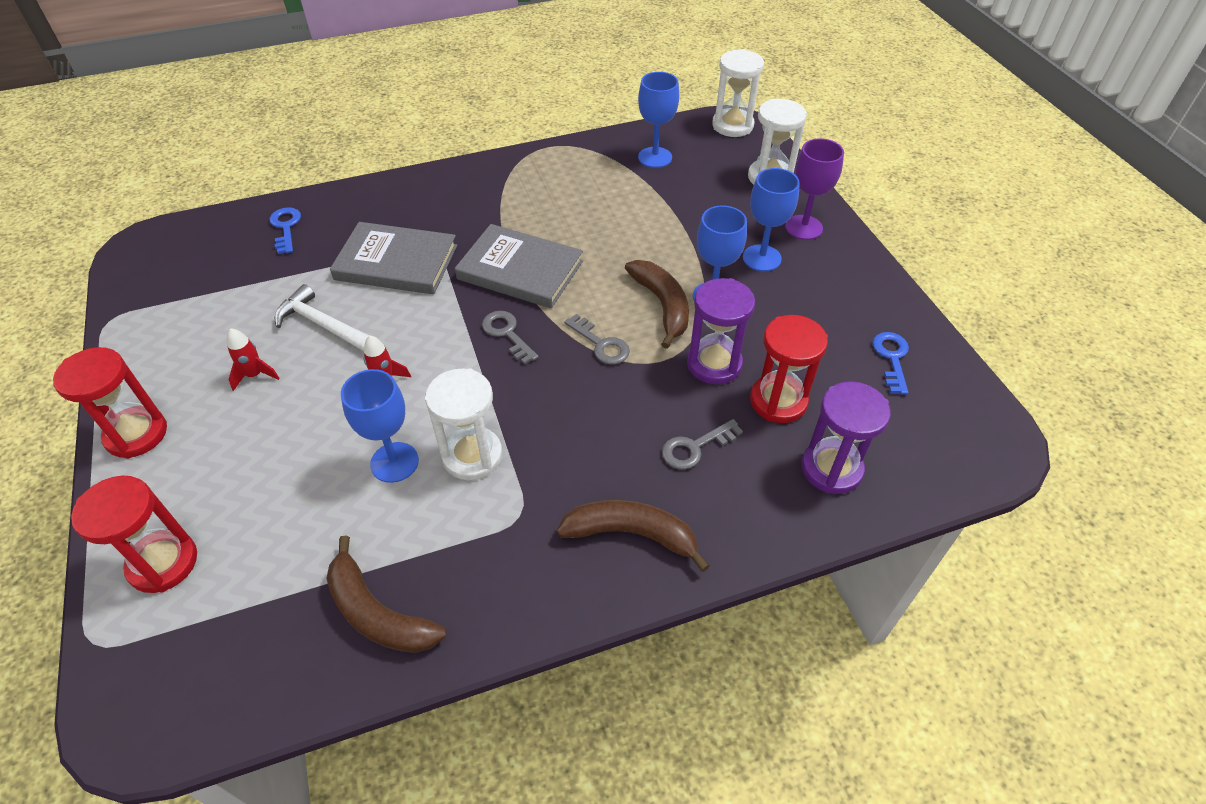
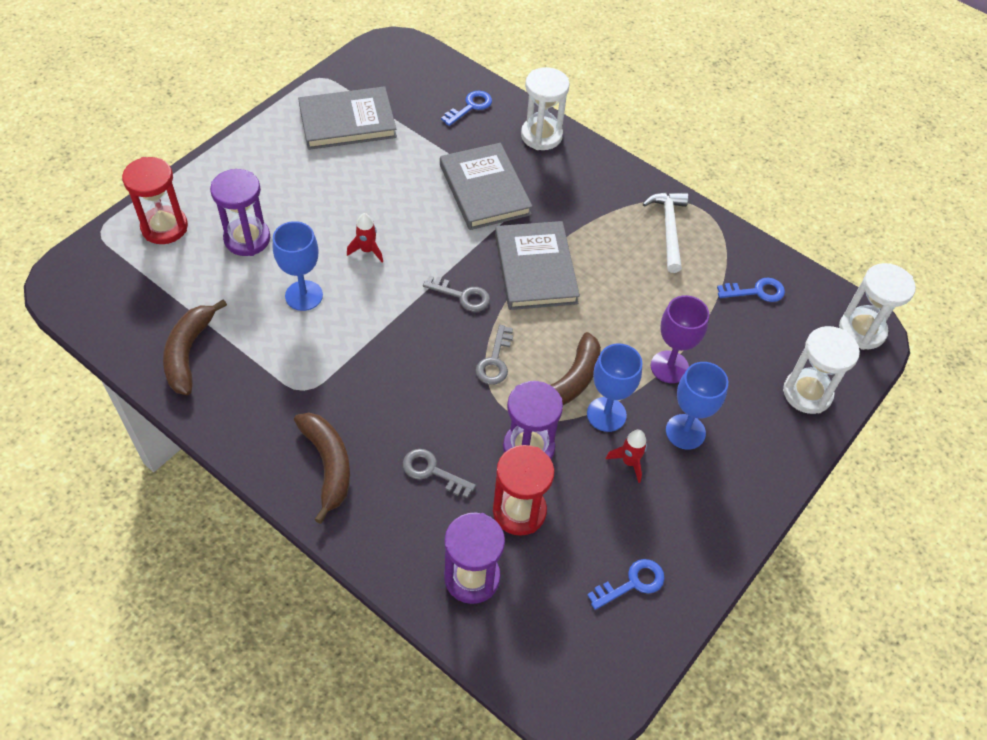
camera: 55 degrees right, 5 degrees up
red hourglass [53,347,167,459] -> none
red rocket [227,328,280,391] -> red rocket moved to [606,430,647,483]
white hammer [274,284,369,352] -> white hammer moved to [643,192,688,273]
white hourglass [425,368,502,481] -> white hourglass moved to [521,67,570,150]
grey key [482,311,539,365] -> grey key turned 90 degrees clockwise [423,275,490,312]
blue goblet [638,72,679,168] -> blue key [717,278,785,302]
purple goblet [785,138,844,240] -> purple goblet moved to [651,295,709,383]
none -> purple hourglass [210,169,270,256]
none -> grey book [298,86,397,150]

